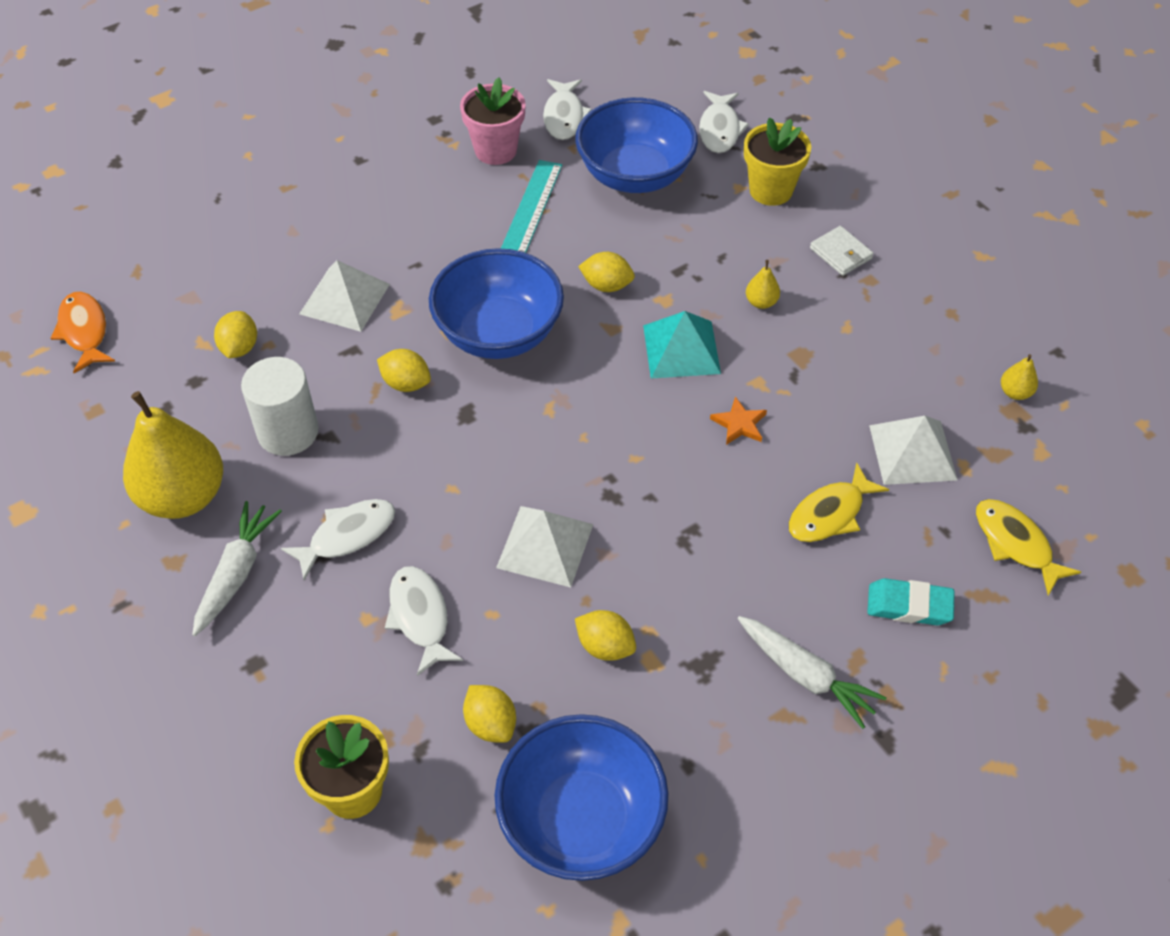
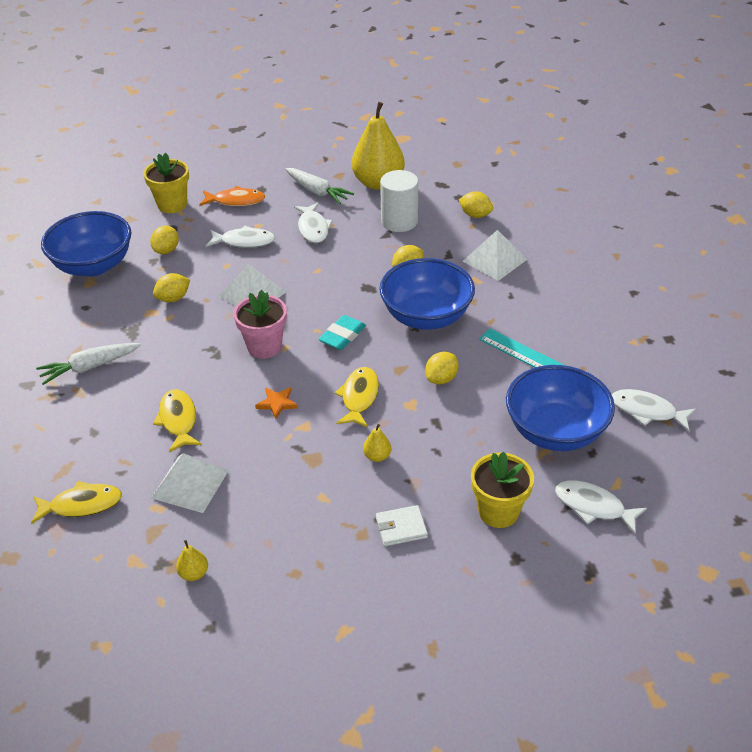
camera: 115 degrees right, 10 degrees down
orange fish [51,292,115,373] -> orange fish moved to [199,186,265,206]
pink flower pot [460,77,526,165] -> pink flower pot moved to [233,290,287,359]
yellow lemon [463,685,516,743] -> yellow lemon turned 60 degrees counterclockwise [150,226,179,254]
turquoise pyramid [643,311,721,379] -> yellow fish [334,367,379,427]
turquoise eraser [867,578,955,625] -> turquoise eraser moved to [318,315,366,350]

